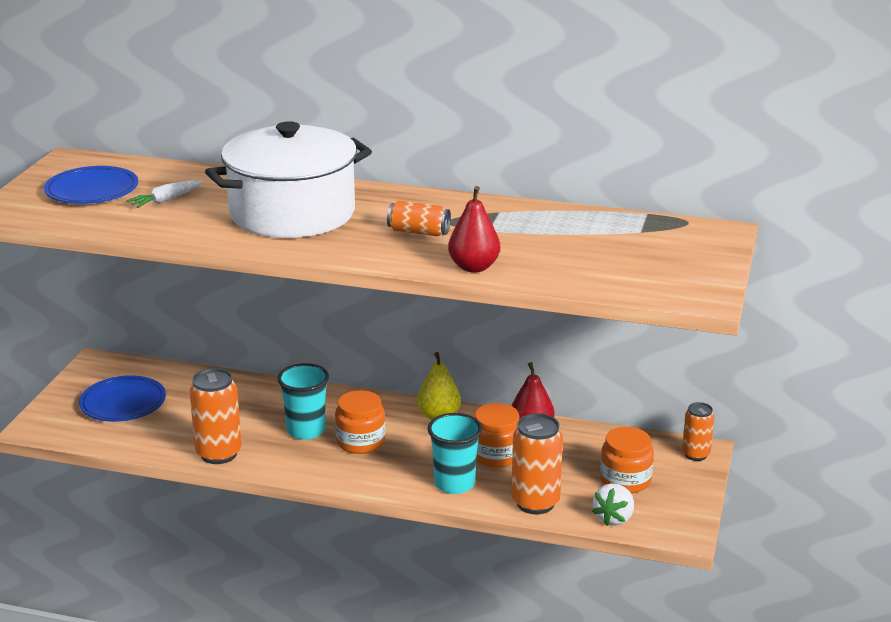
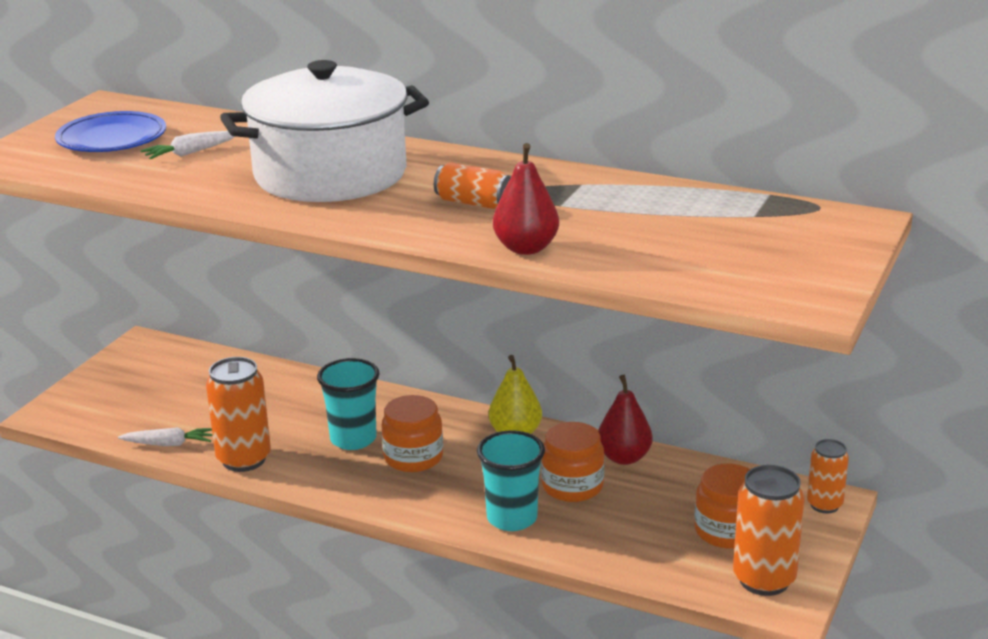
camera: 10 degrees right, 0 degrees up
blue plate [79,375,166,422] -> none
orange can [511,413,563,514] -> orange can moved to [733,465,805,596]
white strawberry [592,483,634,526] -> none
none -> white carrot [118,427,212,446]

